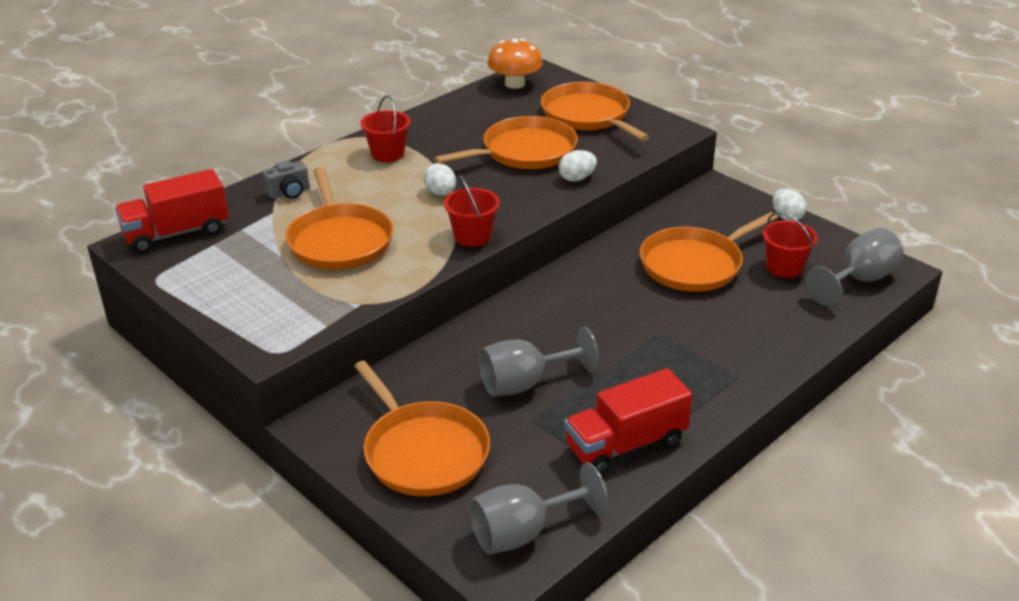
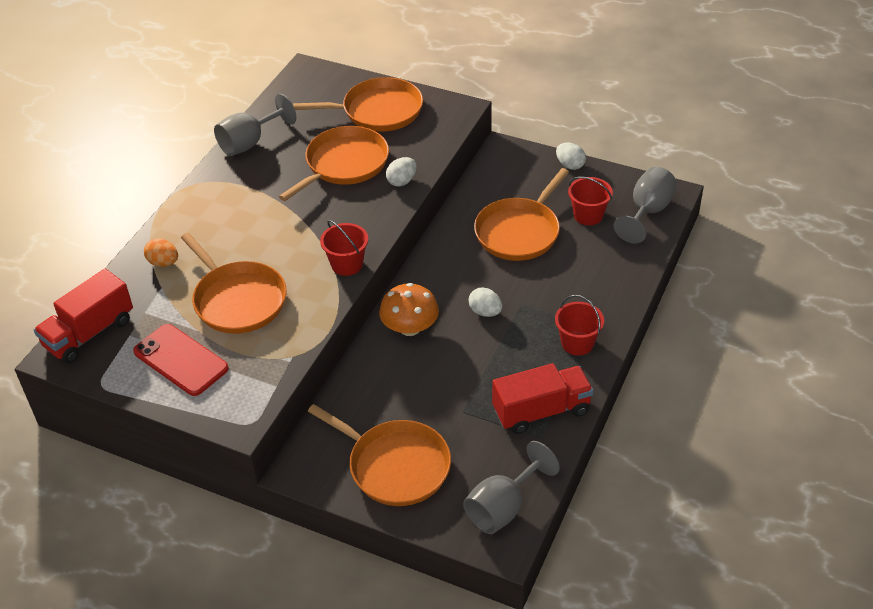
camera: 20 degrees left, 10 degrees up
grey camera [263,160,310,199] -> orange egg [144,238,178,267]
red bucket [361,96,410,162] -> red bucket moved to [555,295,604,356]
white egg [423,163,456,195] -> white egg moved to [469,287,502,317]
grey goblet [479,327,599,396] -> grey goblet moved to [214,94,296,156]
orange mushroom [487,39,543,89] -> orange mushroom moved to [379,283,439,336]
orange pan [541,82,649,141] -> orange pan turned 135 degrees clockwise [293,77,423,132]
red truck [564,368,693,475] -> red truck turned 150 degrees counterclockwise [492,363,593,434]
none -> red phone [133,324,229,396]

